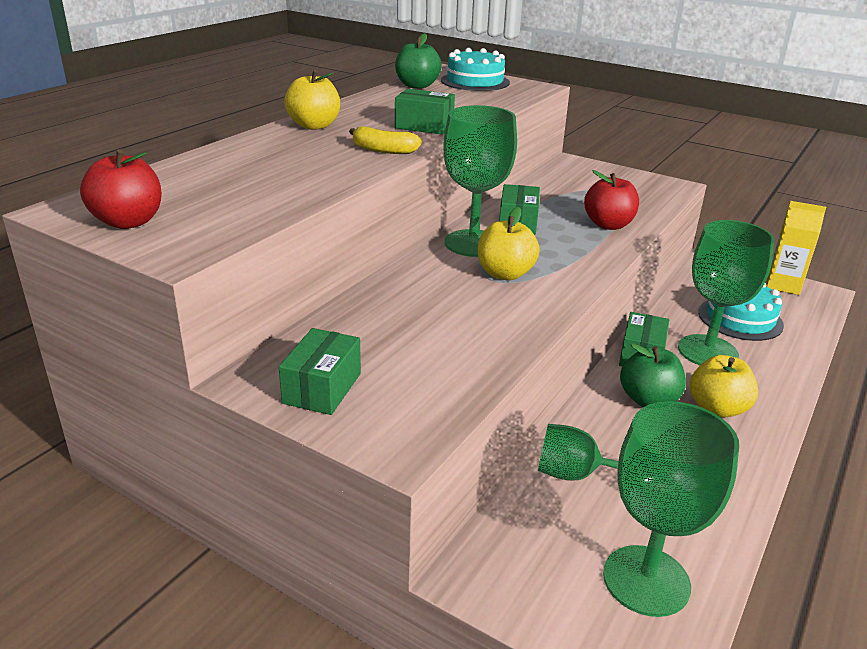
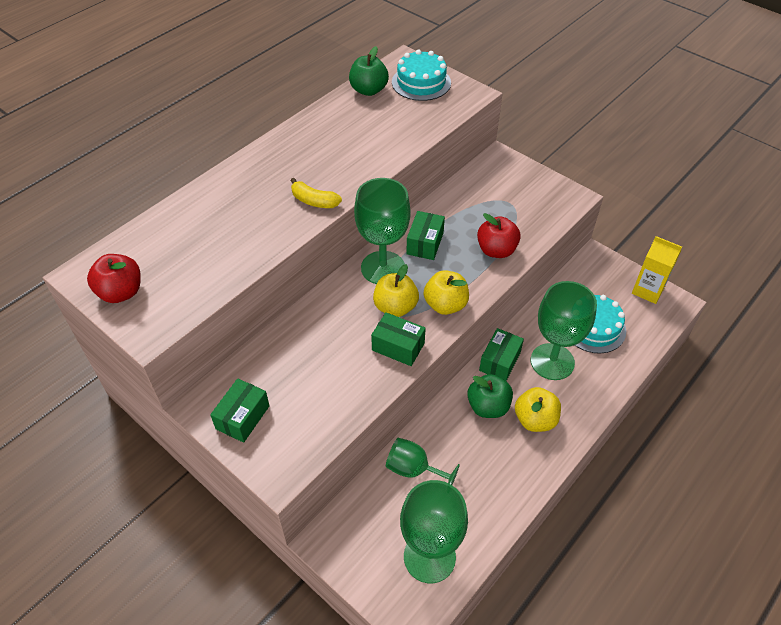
camera: 10 degrees right, 20 degrees up
yellow apple [284,70,340,130] -> yellow apple moved to [424,270,469,315]
green box [395,89,455,135] -> green box moved to [371,312,426,366]

